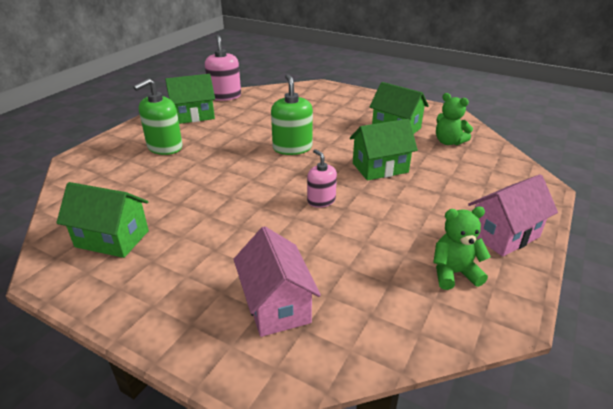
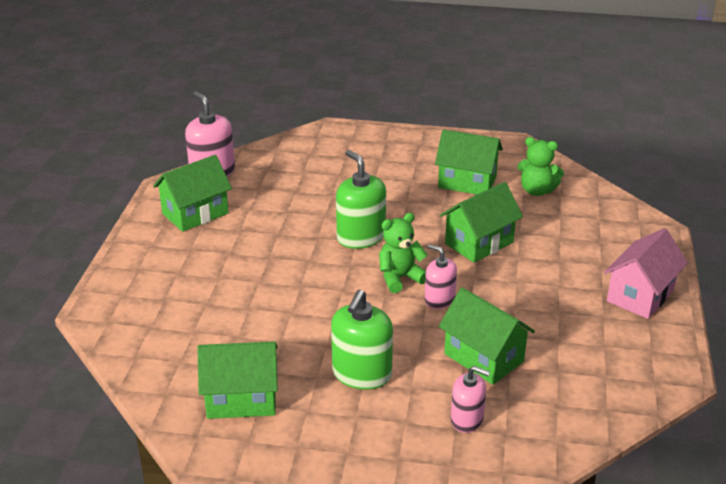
camera: 20 degrees left, 0 degrees up
green soap dispenser [133,78,182,155] -> green soap dispenser moved to [331,290,393,390]
pink house [233,226,321,337] -> pink soap dispenser [451,366,490,433]
green teddy bear [433,207,491,290] -> green teddy bear moved to [379,213,428,293]
none -> green house [439,287,535,385]

